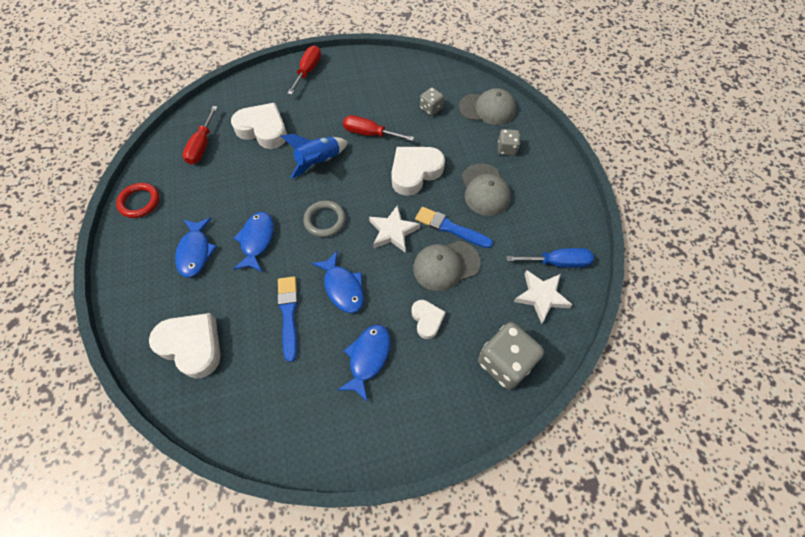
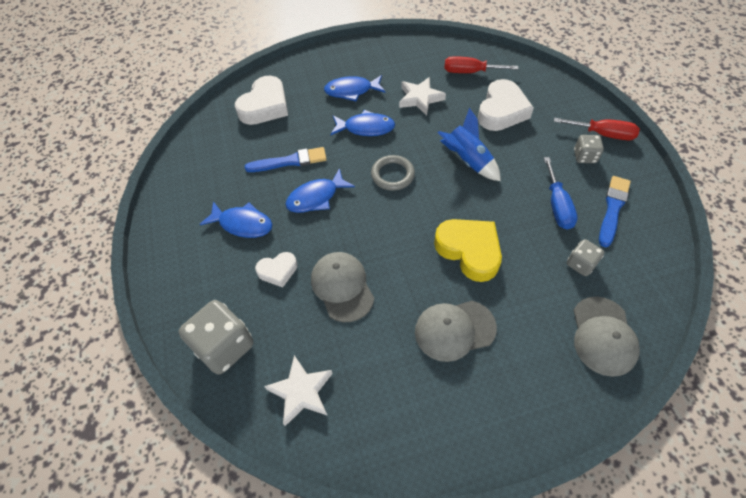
camera: 90 degrees right, 5 degrees down
red ring [116,183,160,218] -> none
red screwdriver [343,115,414,141] -> none
white star [369,205,420,253] -> white star moved to [399,77,446,115]
white heart [391,147,445,196] -> yellow heart [434,219,502,282]
blue brush [415,207,493,248] -> blue brush moved to [599,176,631,247]
grey dice [498,129,520,156] -> grey dice moved to [574,135,604,163]
blue screwdriver [506,248,594,268] -> blue screwdriver moved to [544,157,578,230]

